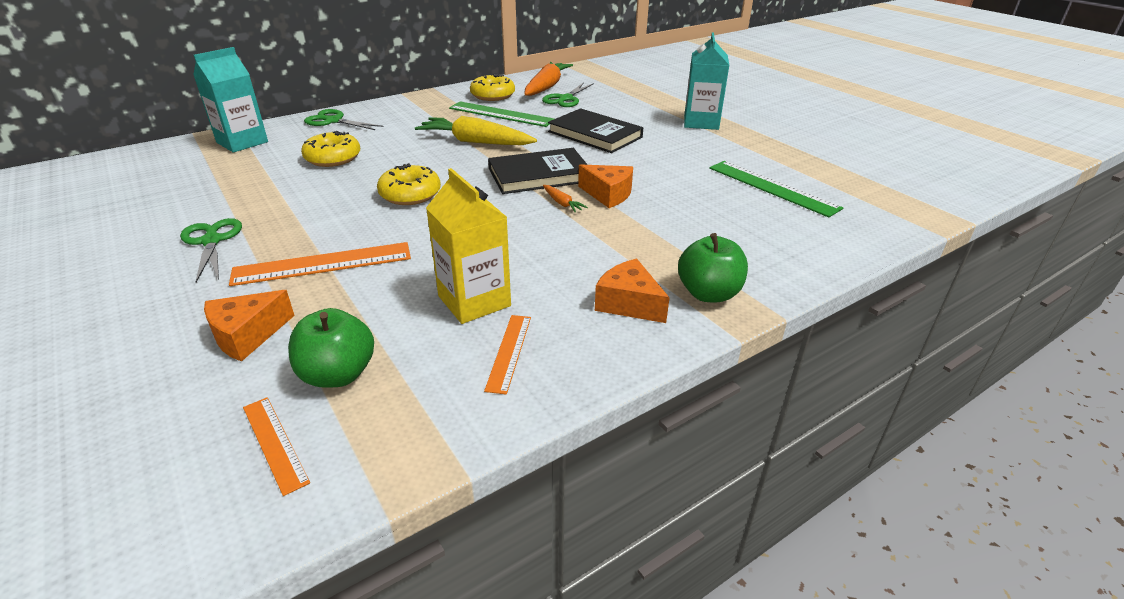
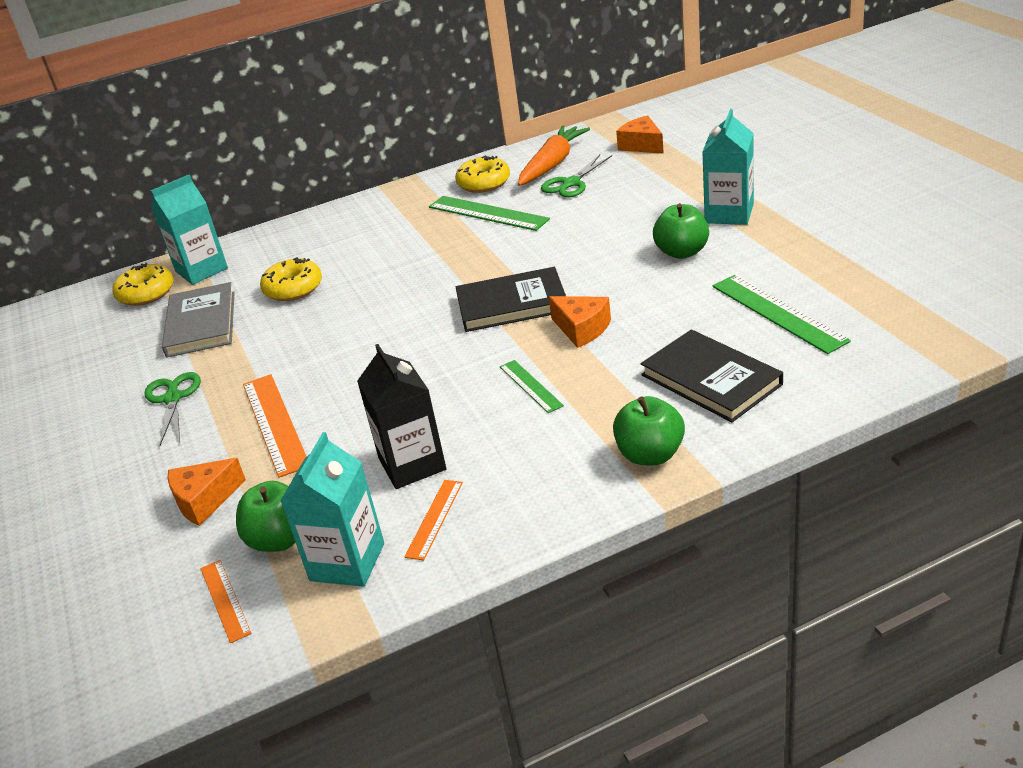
camera: 15 degrees right, 0 degrees up
orange ruler [229,242,411,286] -> orange ruler turned 75 degrees clockwise [243,374,307,478]
green scissors [304,109,384,130] -> none
yellow donut [377,163,441,205] -> yellow donut moved to [112,262,174,306]
yellow carrot [415,116,537,145] -> none
yellow carton [426,168,511,324] -> black carton [357,344,446,489]
orange carrot [543,185,588,213] -> none
black book [548,108,643,153] -> black book moved to [641,329,783,422]
orange cheese [595,259,670,323] -> orange cheese moved to [616,115,664,154]
none -> grey book [162,282,235,358]
none -> turquoise carton [280,432,384,587]
none -> green ruler [500,360,564,413]
none -> green apple [653,203,709,259]

